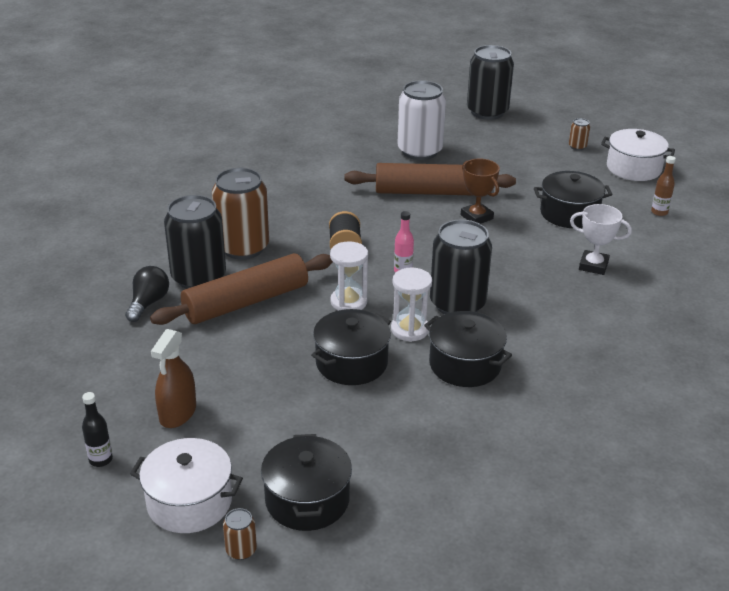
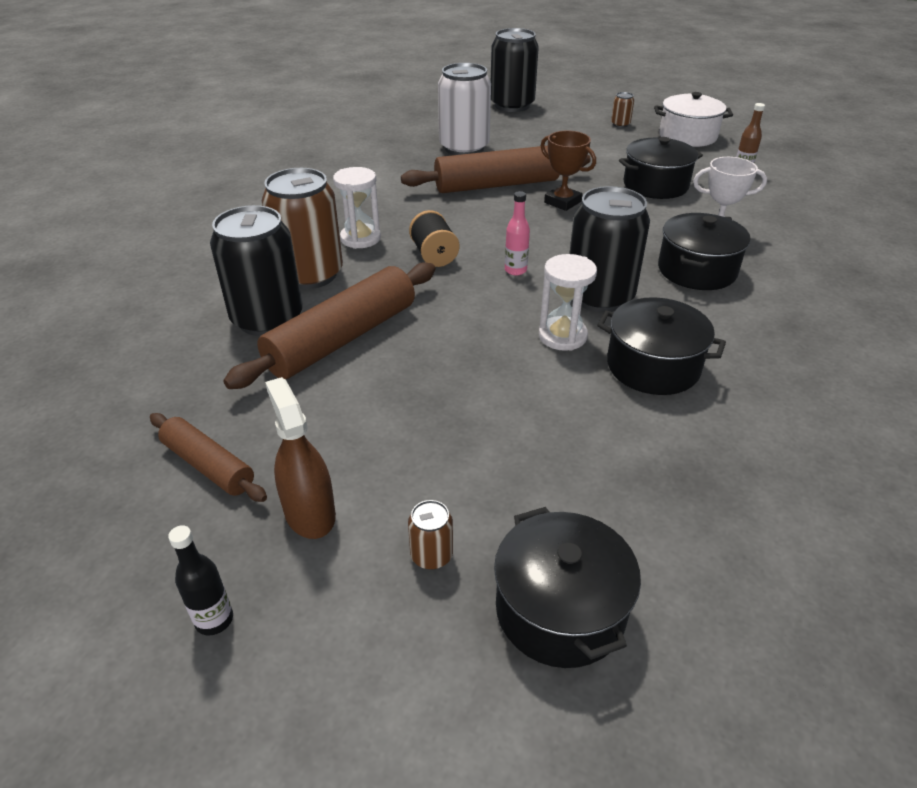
camera: 15 degrees left, 5 degrees up
black light bulb [125,266,169,322] -> none
white pot [130,438,243,533] -> none
brown spray bottle [151,329,196,428] -> brown spray bottle turned 150 degrees clockwise [265,377,336,539]
brown can [223,508,257,560] -> brown can moved to [408,500,453,570]
black pot [311,309,391,385] -> black pot moved to [658,213,751,290]
white hourglass [330,241,368,311] -> white hourglass moved to [333,167,381,249]
none -> brown rolling pin [150,413,267,502]

